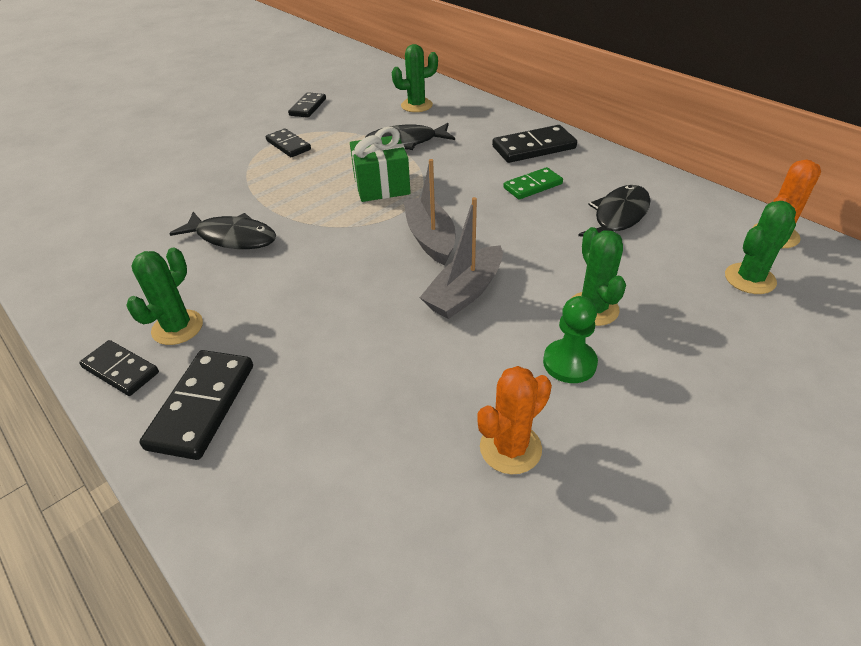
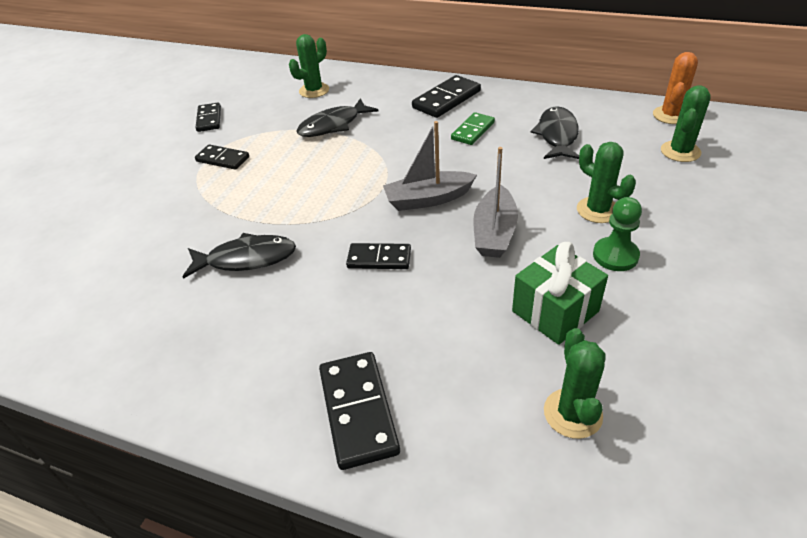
camera: 25 degrees left, 0 degrees up
black domino [79,340,159,396] -> black domino moved to [346,243,411,269]
green cactus [126,247,203,345] -> green cactus moved to [544,328,606,439]
green gift [350,127,411,202] -> green gift moved to [512,242,608,345]
grey boat [404,159,455,266] -> grey boat turned 60 degrees counterclockwise [383,121,477,211]
orange cactus [477,366,552,474] -> none

